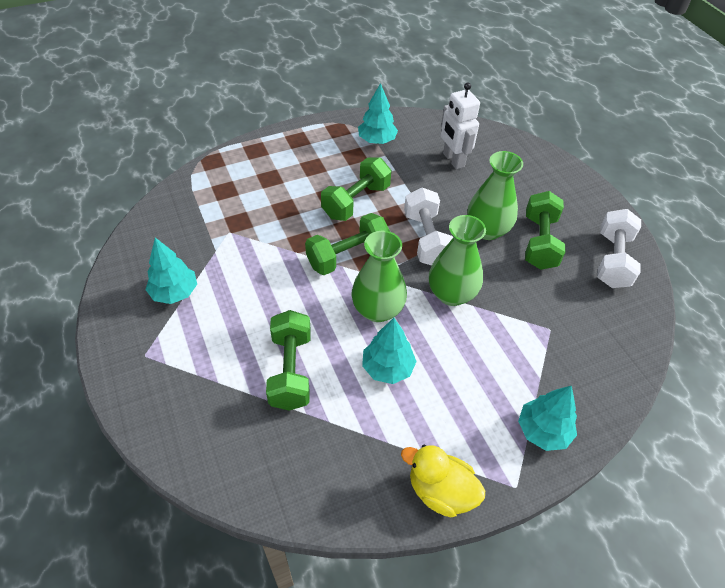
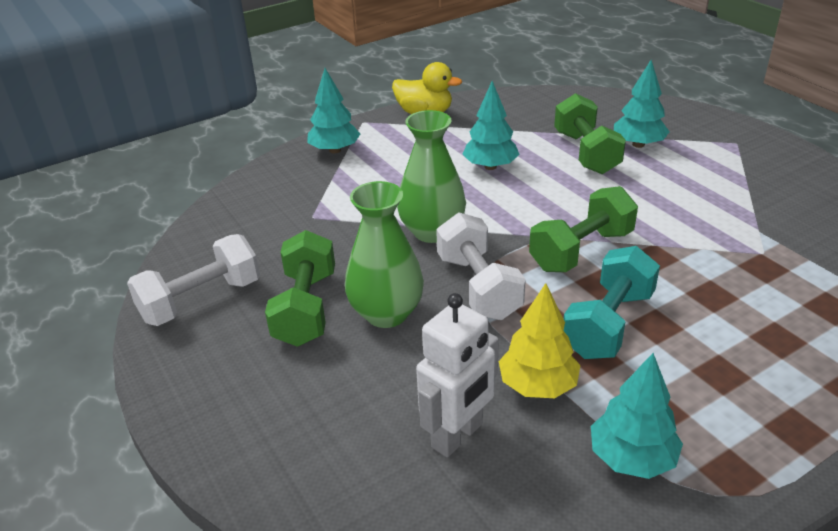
camera: 175 degrees right, 15 degrees down
turquoise tree [146,238,197,304] -> turquoise tree moved to [614,60,670,148]
green dumbbell [321,157,391,221] -> turquoise dumbbell [564,246,660,359]
green vase [352,231,407,322] -> none
white robot [441,83,480,169] -> white robot turned 75 degrees clockwise [416,293,499,458]
white dumbbell [597,209,641,288] -> white dumbbell turned 45 degrees clockwise [127,234,260,326]
none -> yellow tree [499,283,581,398]

